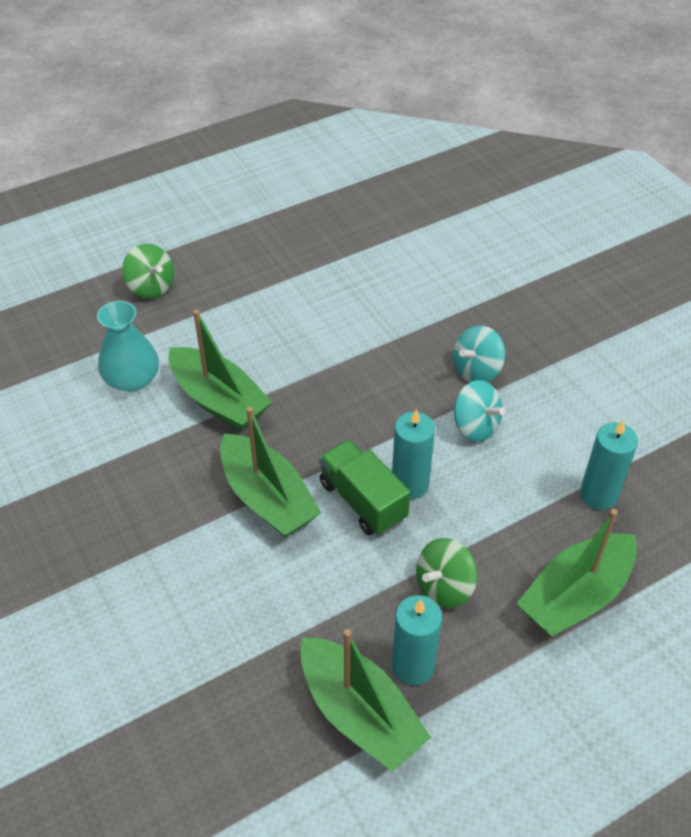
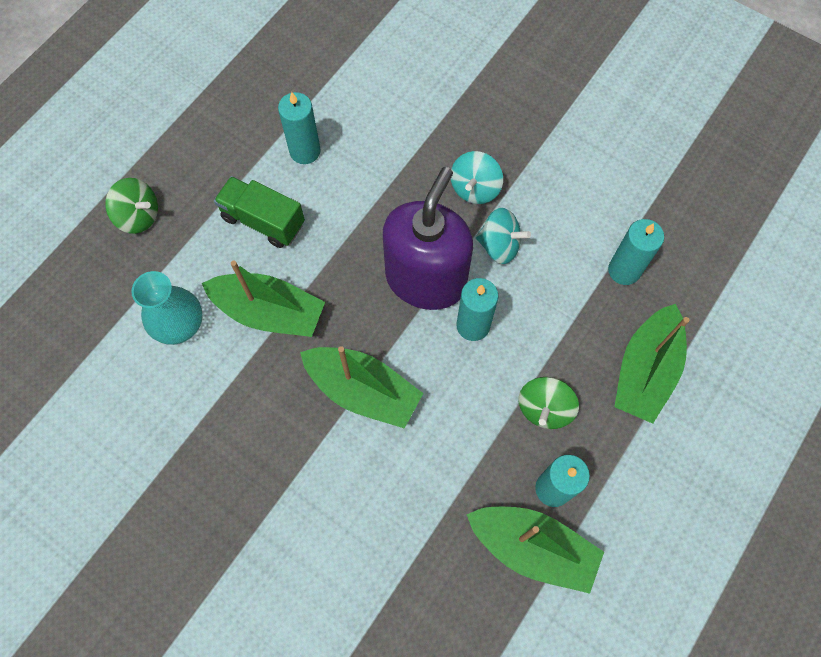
camera: 25 degrees left, 20 degrees up
green truck [319,440,410,535] -> green truck moved to [214,176,305,248]
none -> turquoise candle [278,92,321,164]
none -> purple soap dispenser [383,167,473,310]

